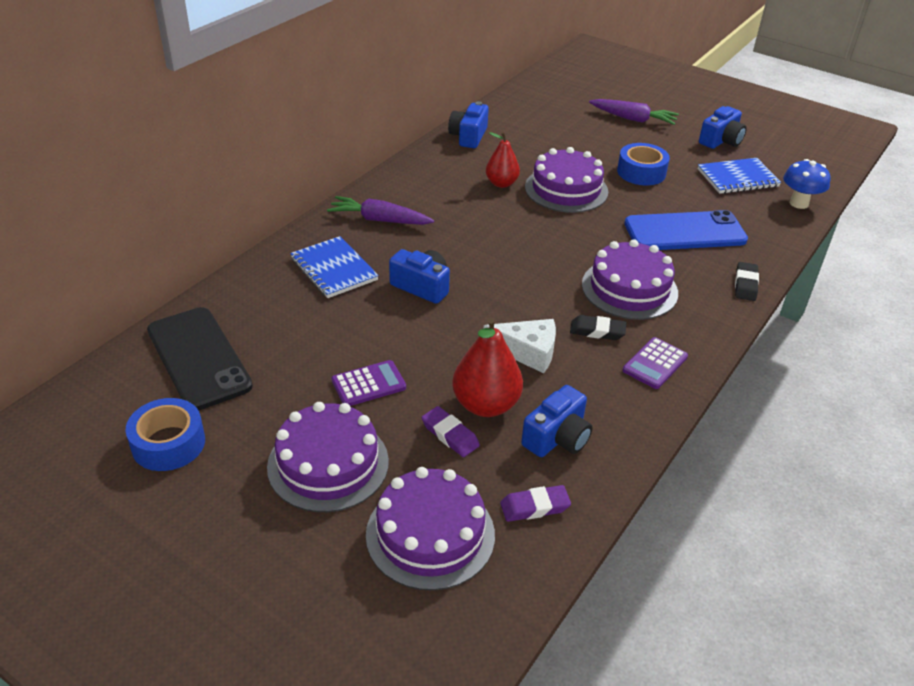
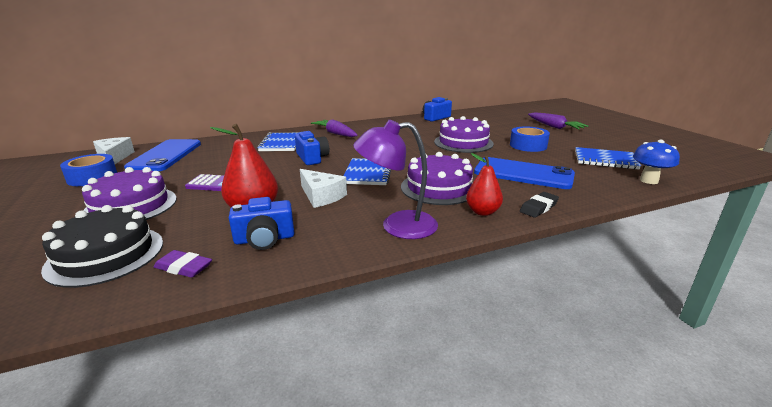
camera: 35 degrees right, 15 degrees down
black phone [147,307,253,410] -> blue phone [124,139,201,171]
purple cake [366,467,495,591] -> black cake [41,205,163,288]
purple eraser [422,406,480,457] -> none
red pear [486,132,520,188] -> red pear moved to [466,153,503,216]
black eraser [570,315,626,340] -> none
purple calculator [623,337,688,389] -> purple lamp [353,120,438,239]
blue camera [699,106,747,149] -> none
none -> white cheese [93,137,135,164]
none -> blue notebook [344,158,391,185]

